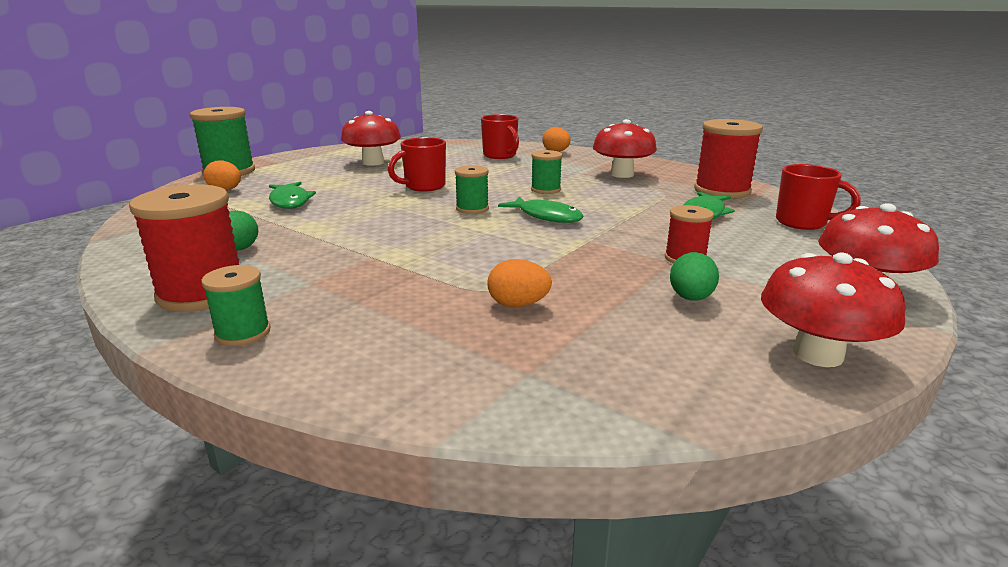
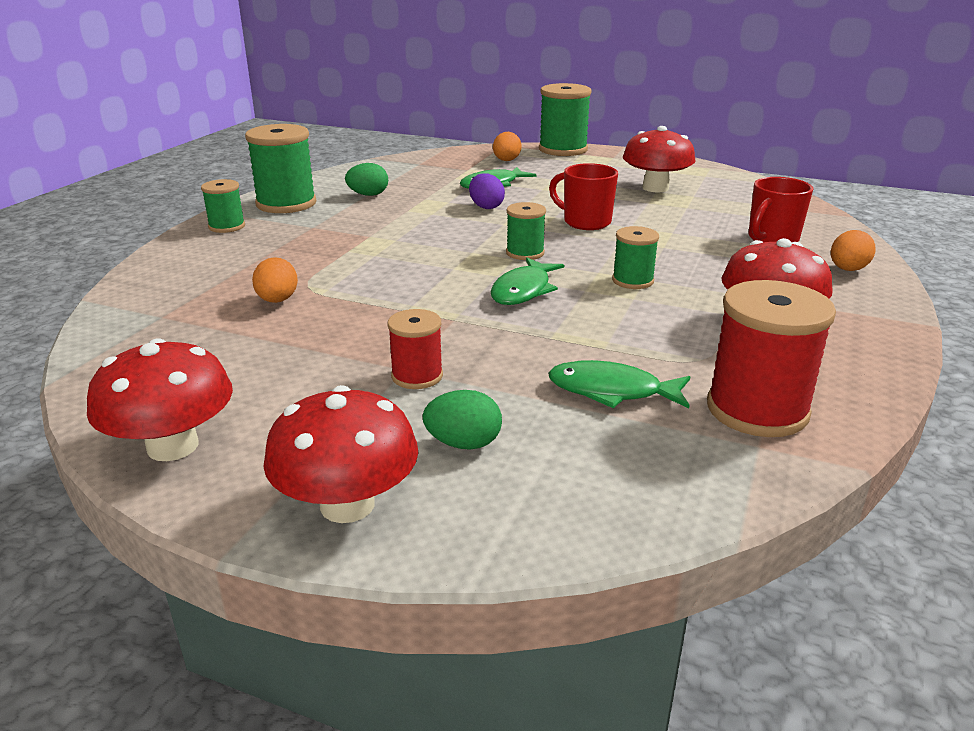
camera: 75 degrees right, 5 degrees up
red spool [129,185,239,312] -> green spool [245,124,316,213]
green egg [670,252,719,301] -> green egg moved to [422,390,502,450]
red mug [776,164,861,230] -> none
none -> purple egg [469,174,505,209]

